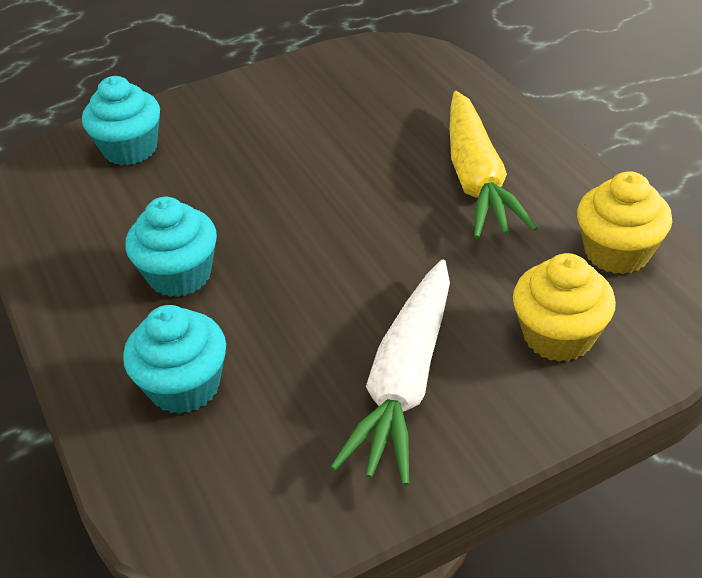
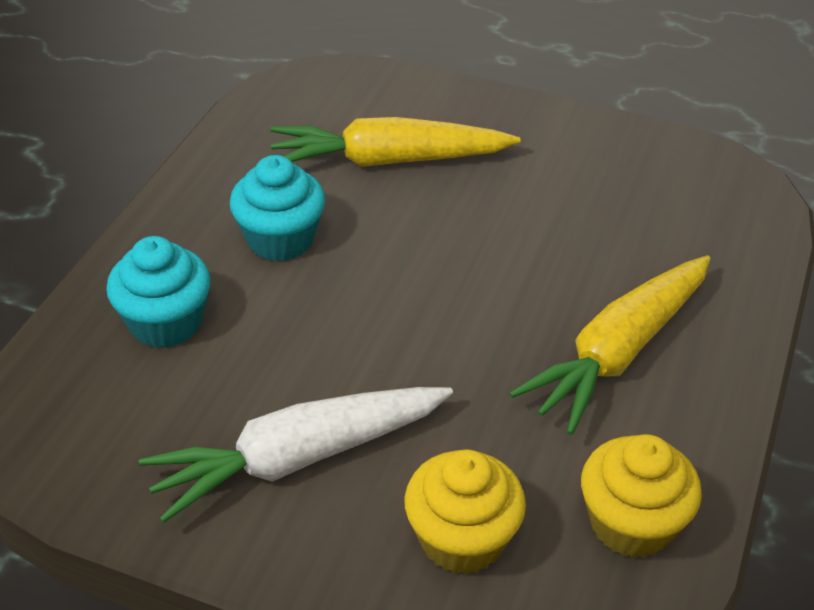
camera: 45 degrees right, 0 degrees up
turquoise cupcake [82,76,160,165] -> none
none -> yellow carrot [271,117,520,167]

